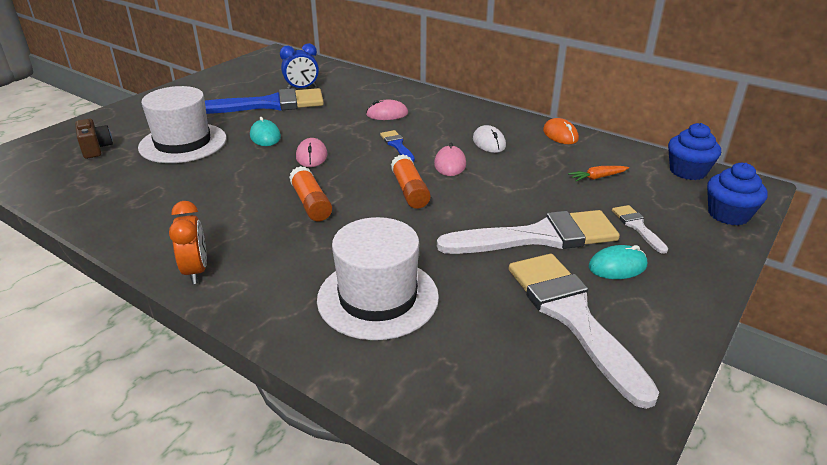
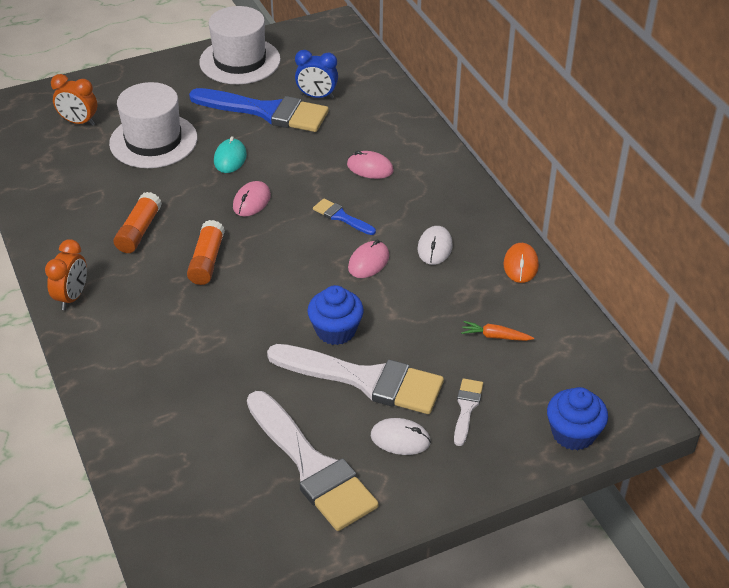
camera: 30 degrees right, 10 degrees up
brown camera [75,119,113,159] -> orange clock [51,74,97,126]
white hat [317,217,439,340] -> white hat moved to [199,6,281,84]
blue brush [380,130,415,162] -> blue brush turned 60 degrees counterclockwise [313,199,376,235]
orange glue stick [391,154,431,209] -> orange glue stick moved to [114,192,162,253]
white brush [509,254,659,409] -> white brush turned 135 degrees clockwise [247,391,379,531]
turquoise mouse [589,245,647,279] -> white mouse [371,418,431,455]
blue cupcake [668,123,721,180] -> blue cupcake moved to [307,285,364,345]

